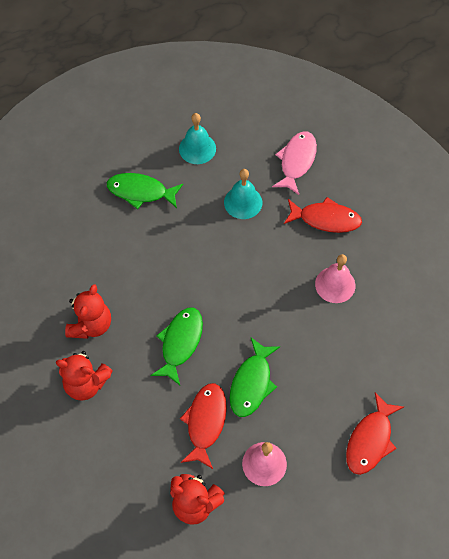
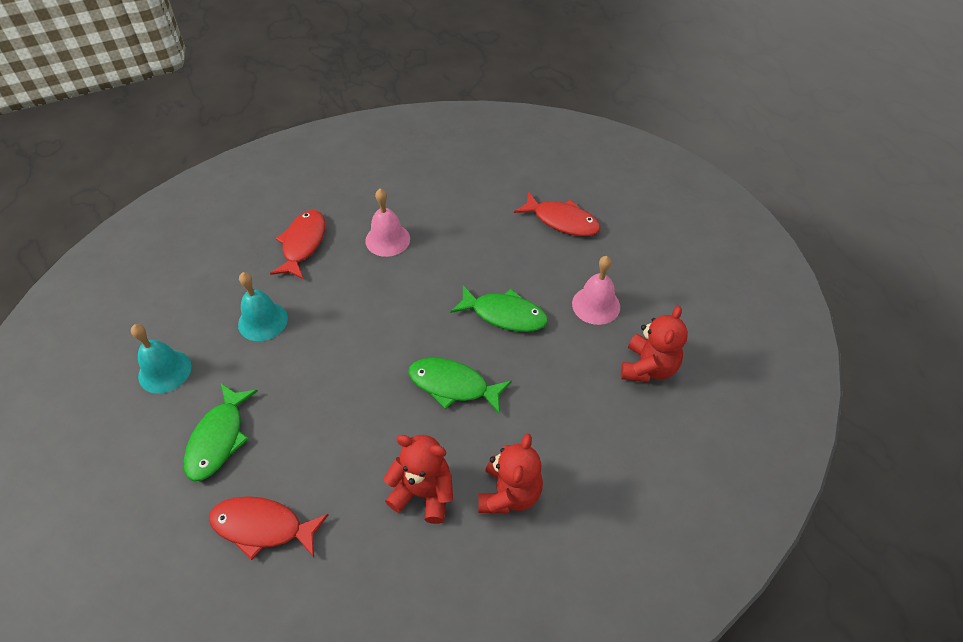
camera: 90 degrees left, 10 degrees down
red fish [180,383,227,469] -> red fish moved to [209,496,329,560]
pink fish [272,131,317,195] -> none

